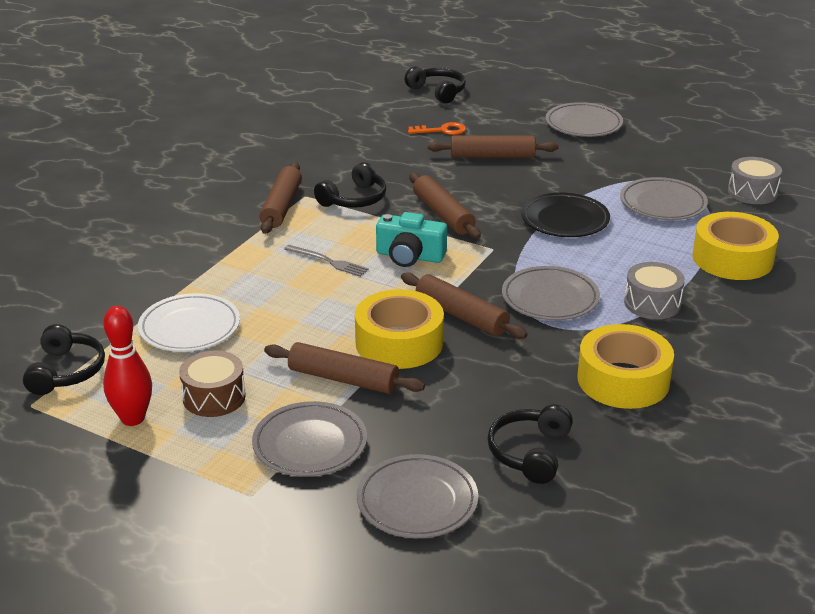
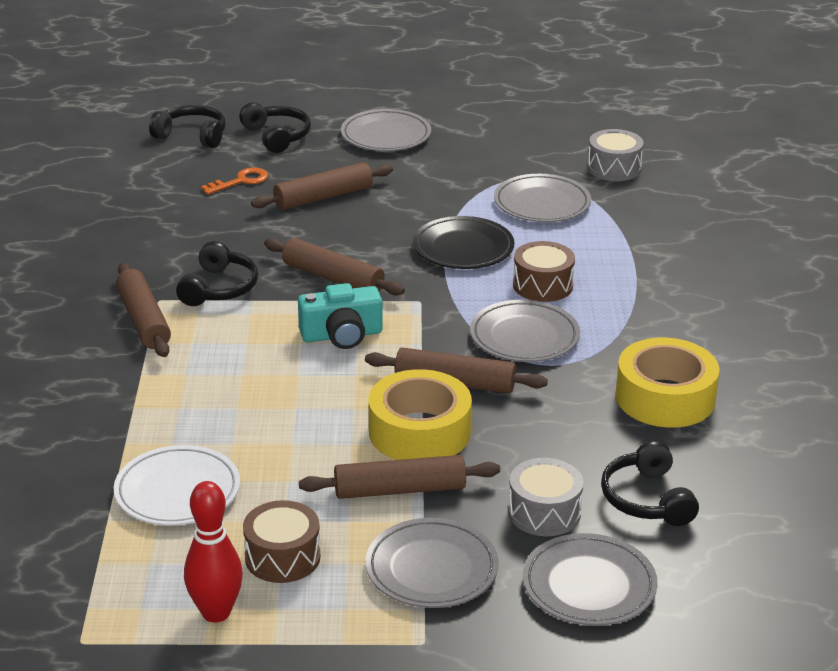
camera: 30 degrees left, 0 degrees up
black headphones [23,324,105,395] -> black headphones moved to [239,102,311,153]
grey fork [284,245,369,277] -> none
grey drum [624,262,685,319] -> grey drum moved to [508,458,583,536]
yellow tape [693,212,779,280] -> none
none -> brown drum [513,241,575,302]

